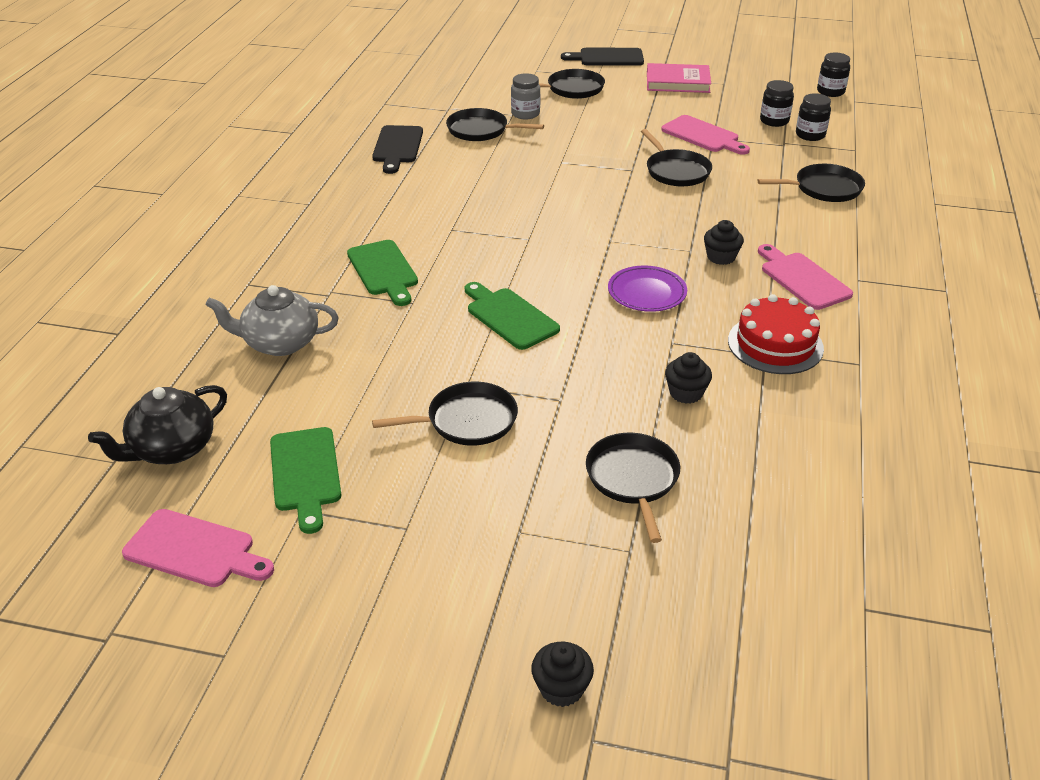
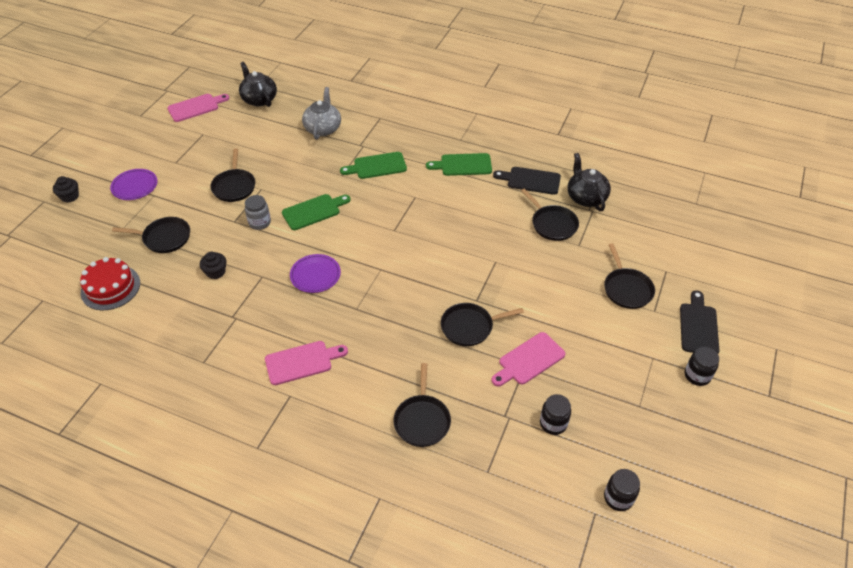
camera: 100 degrees right, 10 degrees up
pink cutting board [122,509,274,587] -> pink cutting board turned 150 degrees counterclockwise [167,94,229,122]
green cutting board [270,427,341,534] -> green cutting board moved to [426,153,492,176]
black pan [446,108,544,141] -> black pan turned 120 degrees clockwise [521,188,579,241]
grey jar [511,73,540,119] -> grey jar moved to [245,195,271,230]
pink book [647,63,711,93] -> none
black cupcake [704,220,744,265] -> none
red cake [728,294,824,374] -> red cake moved to [80,257,140,310]
black jar [796,93,831,141] -> black jar moved to [685,347,719,386]
none -> purple plate [110,169,158,200]
none -> black teapot [567,153,611,211]

